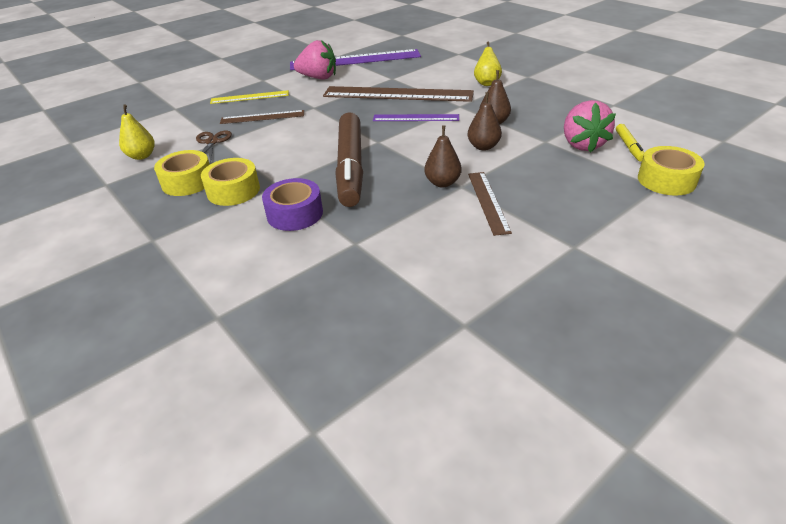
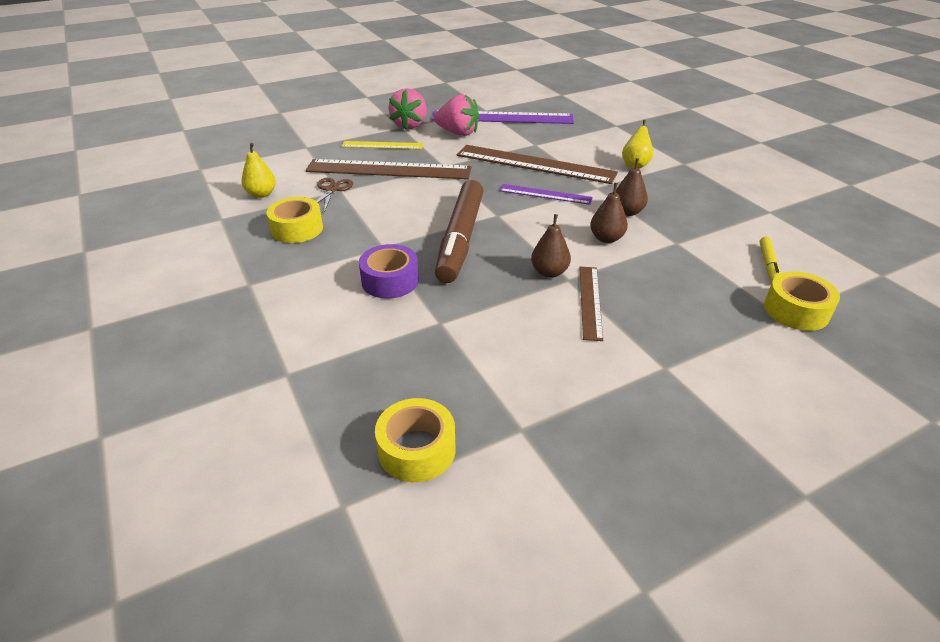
camera: 10 degrees right, 0 degrees up
yellow tape [201,158,260,206] -> yellow tape moved to [375,398,456,482]
brown ruler [220,110,304,124] -> brown ruler [306,159,471,179], size x1.89
pink strawberry [564,100,616,153] -> pink strawberry moved to [388,88,427,130]

